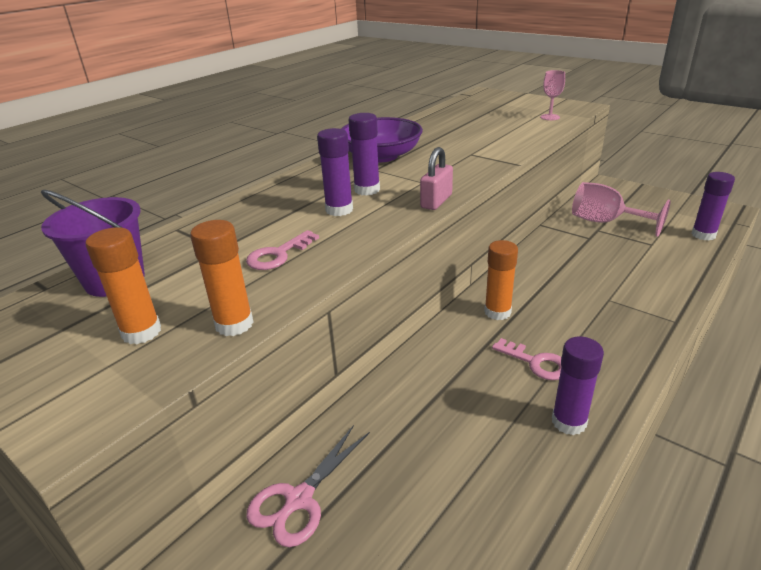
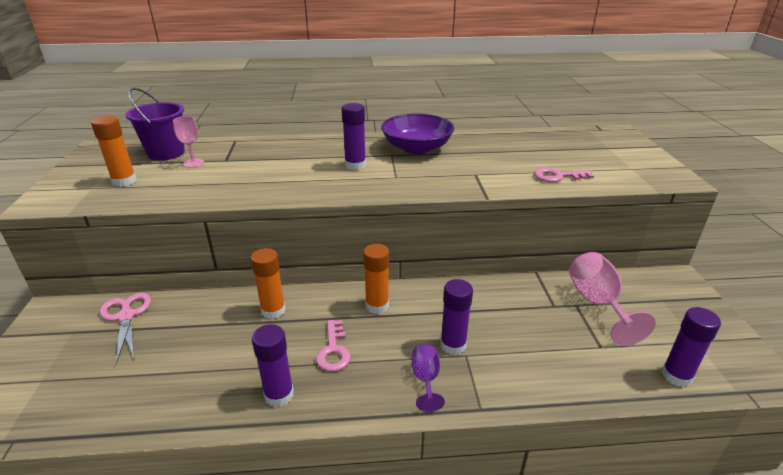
camera: 45 degrees right, 0 degrees up
orange glue stick [190,220,254,336] -> orange glue stick moved to [251,248,286,319]
pink key [246,230,319,270] -> pink key moved to [534,168,594,182]
pink scissors [246,425,370,547] -> pink scissors turned 75 degrees clockwise [100,293,151,364]
purple glue stick [317,128,353,216] -> purple glue stick moved to [440,279,473,355]
pink padlock [420,147,453,210] -> none
pink goblet [540,70,565,120] -> pink goblet moved to [173,116,204,168]
none -> purple goblet [412,344,445,412]

